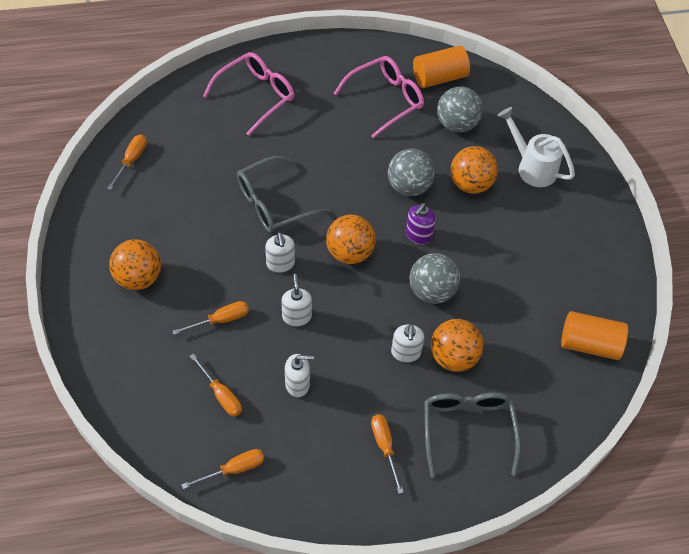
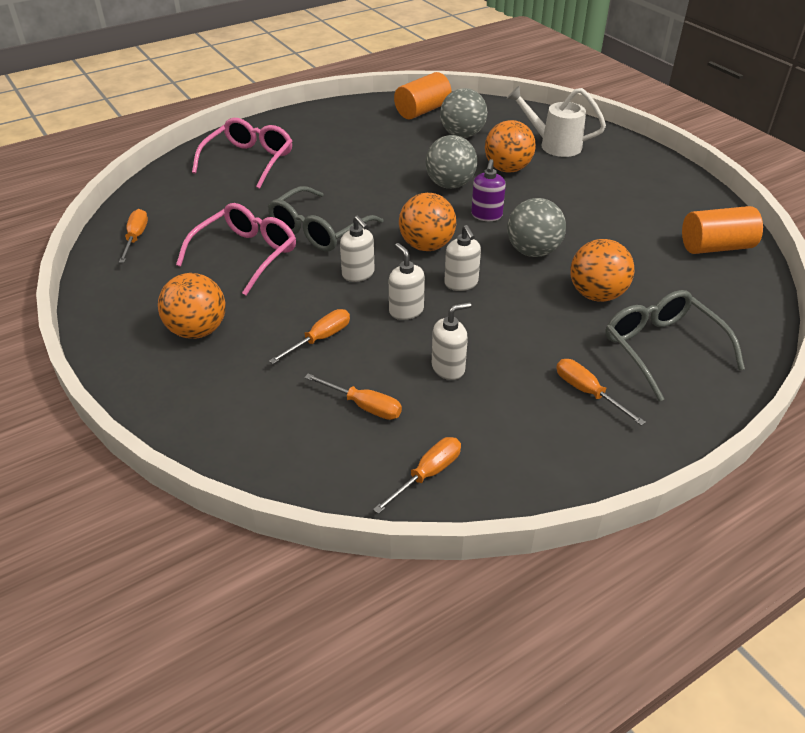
camera: 20 degrees left, 15 degrees down
pink glasses [333,56,424,138] -> pink glasses moved to [176,203,296,296]
white soap dispenser [391,324,425,362] -> white soap dispenser moved to [444,225,481,291]

